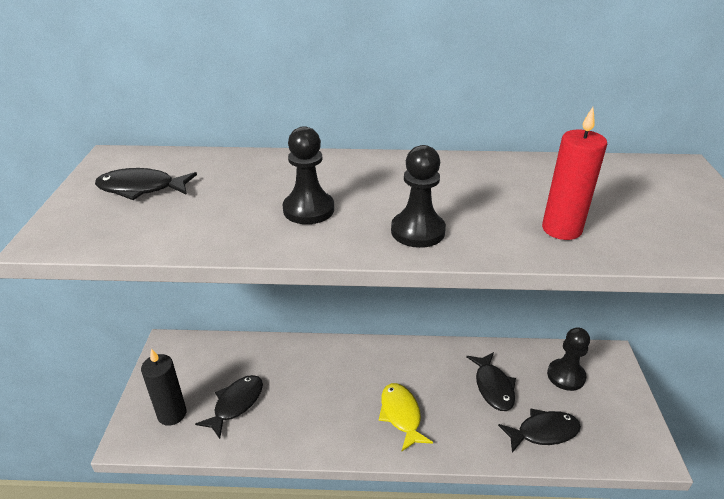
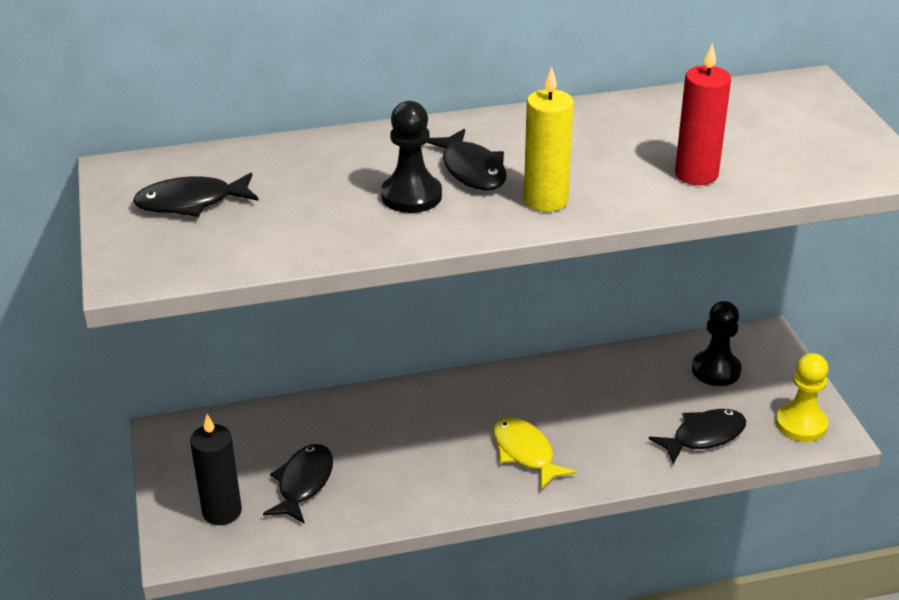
camera: 15 degrees left, 0 degrees up
black pawn [391,145,446,248] -> yellow candle [524,67,574,212]
black fish [466,352,516,411] -> black fish moved to [427,129,507,191]
none -> yellow pawn [776,353,829,442]

